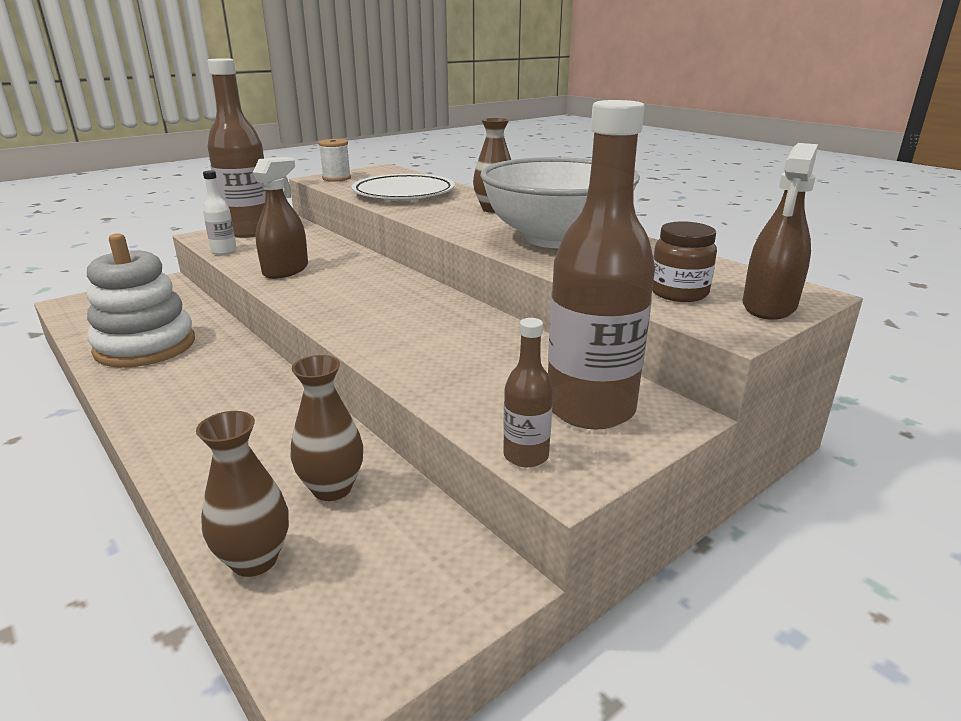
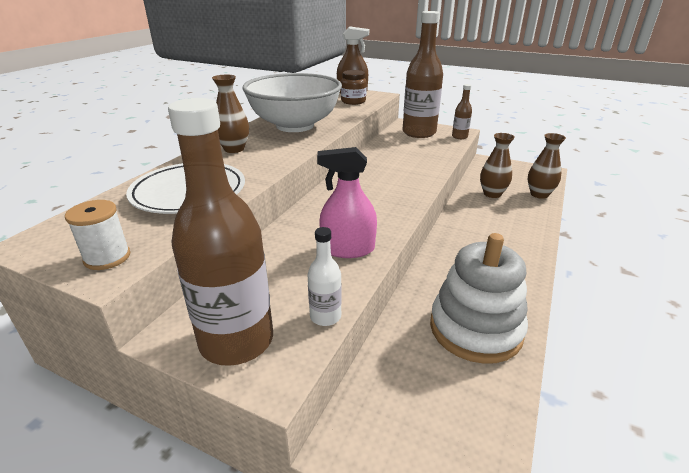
camera: 115 degrees left, 5 degrees up
brown spray bottle [253,157,308,279] -> pink spray bottle [317,147,377,258]

